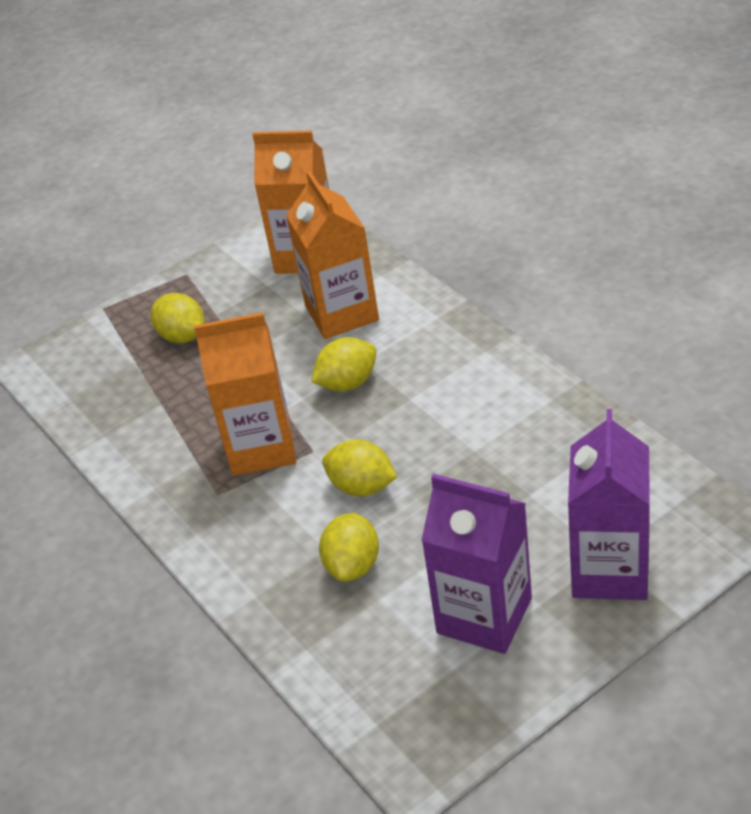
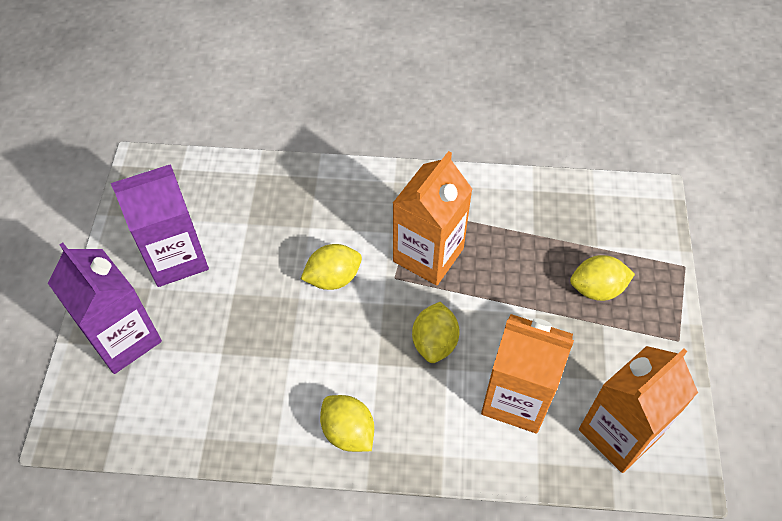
camera: 125 degrees right, 15 degrees up
yellow lemon [319,513,379,582] -> yellow lemon moved to [320,395,374,452]

